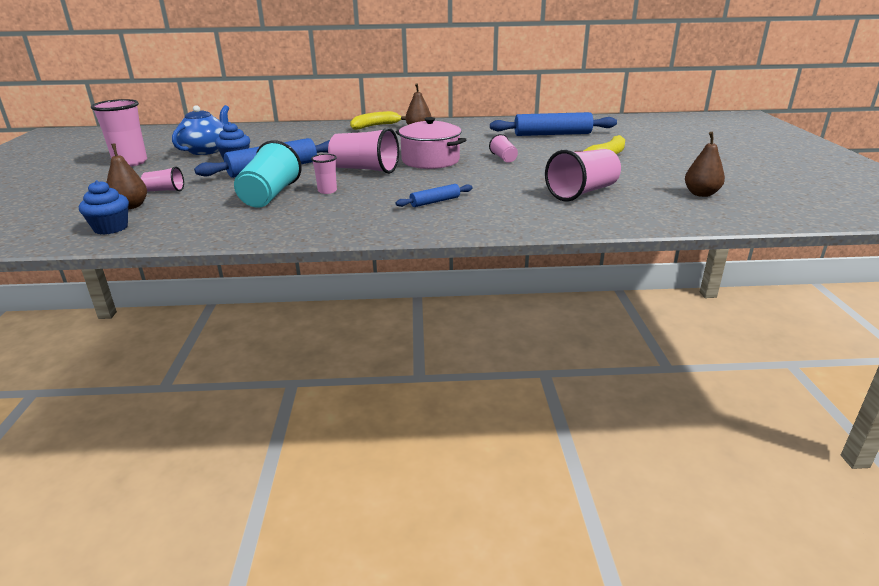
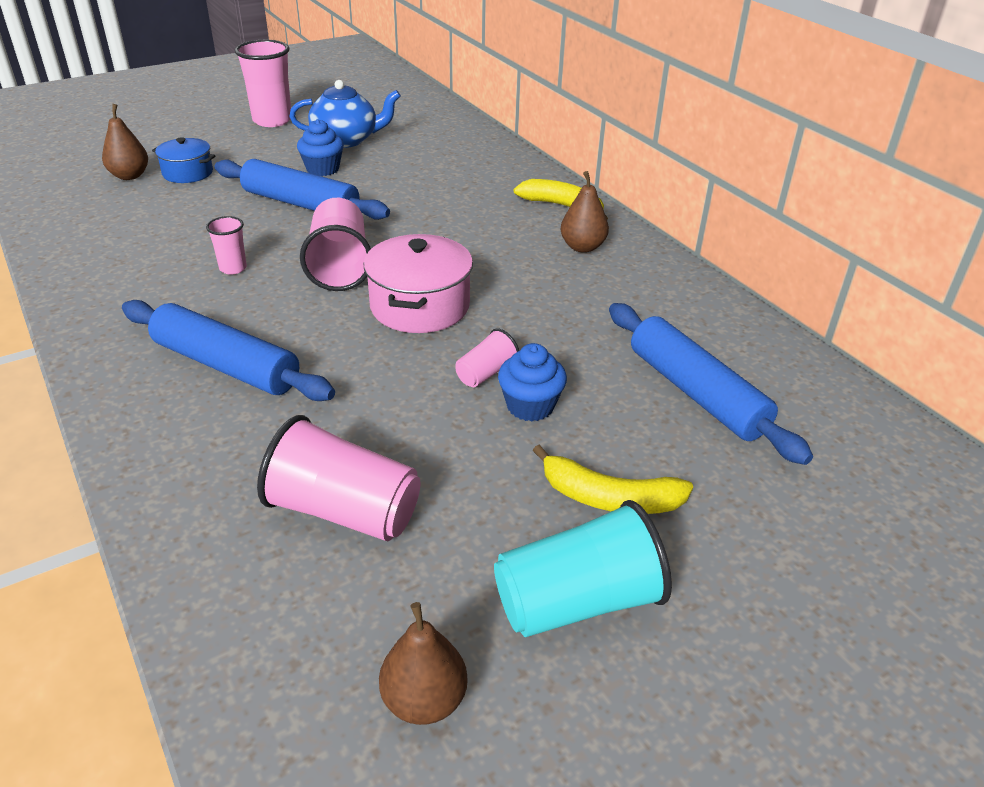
camera: 60 degrees right, 10 degrees up
blue cupcake [79,180,129,235] -> blue cupcake moved to [498,343,567,421]
pink cup [141,166,184,191] -> blue pot [152,137,216,183]
turquoise cup [234,140,302,208] -> turquoise cup moved to [494,500,672,637]
blue rolling pin [396,184,473,207] -> blue rolling pin [122,300,335,401], size x1.98

